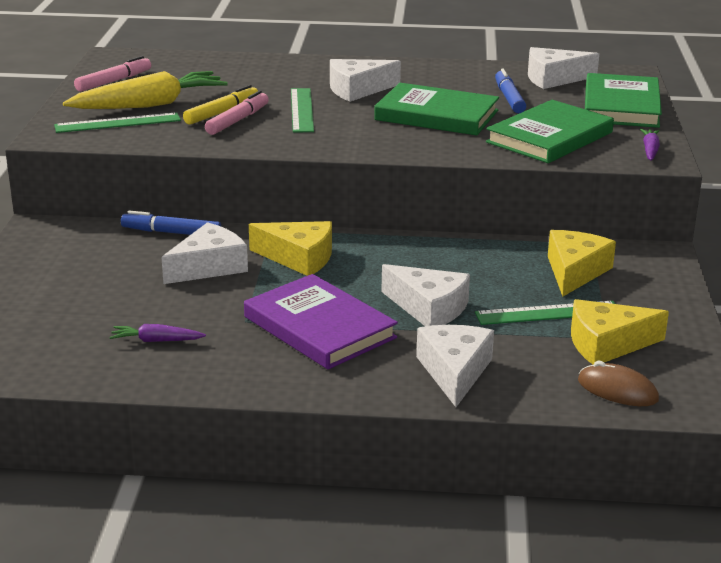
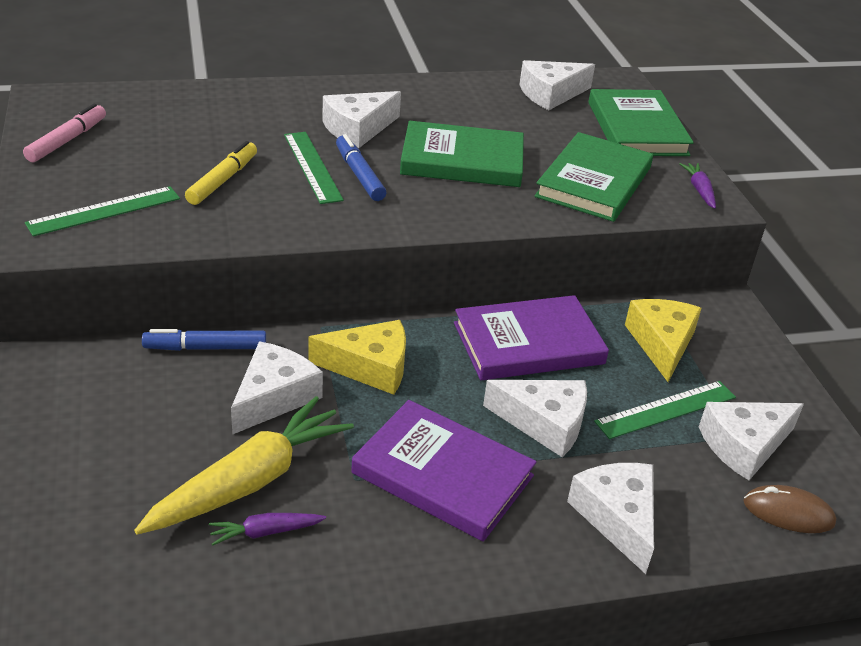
camera: 20 degrees left, 10 degrees up
yellow carrot [63,71,228,109] -> yellow carrot moved to [134,396,354,535]
pink marker [205,91,269,135] -> none
blue marker [495,69,526,113] -> blue marker moved to [336,134,386,201]
yellow cheese [571,299,669,364] -> white cheese [699,402,804,480]
none -> purple book [454,295,609,380]

